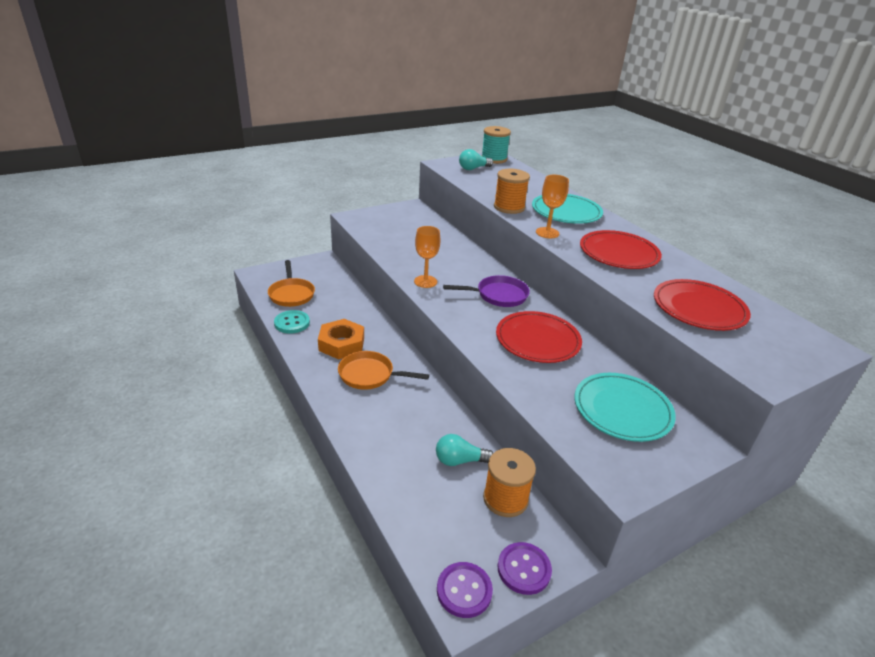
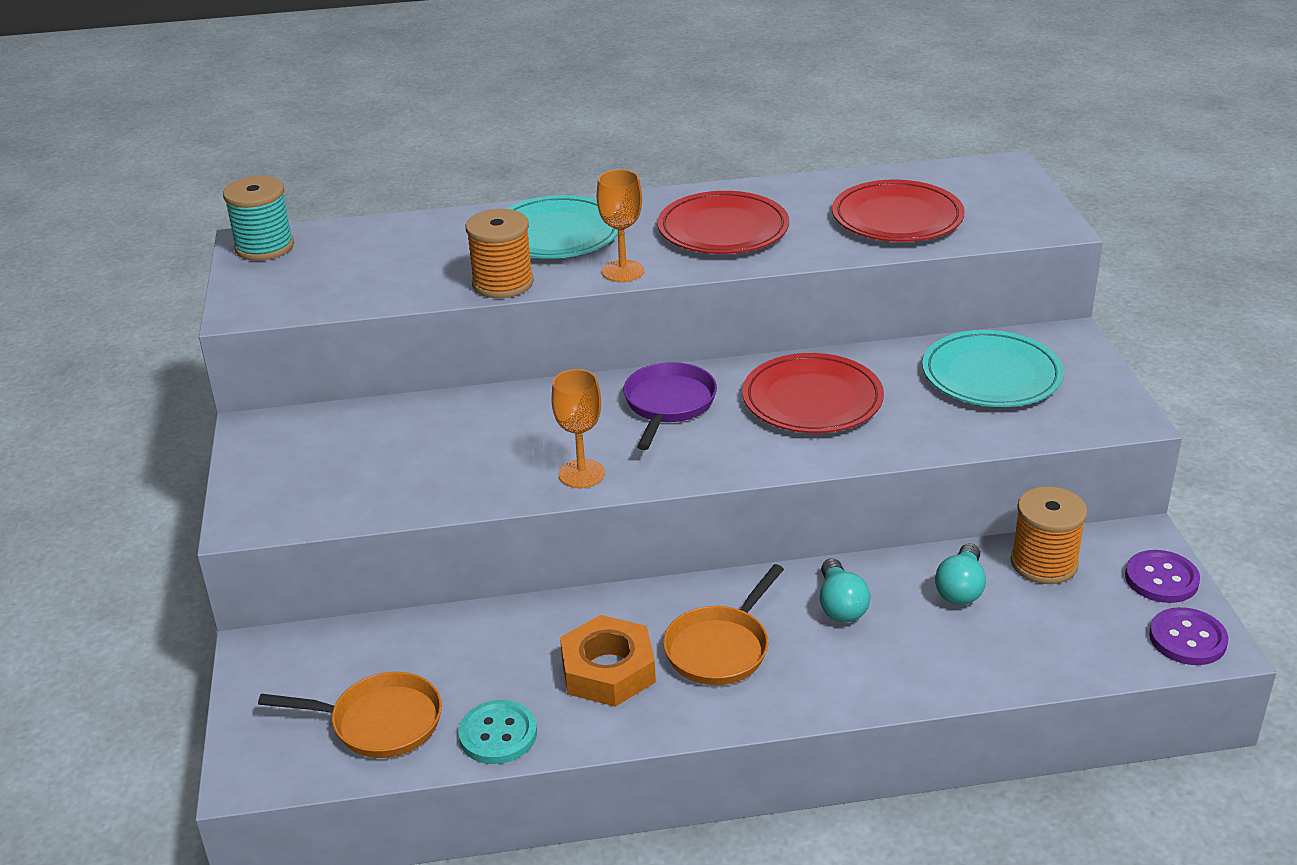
camera: 65 degrees left, 0 degrees up
turquoise light bulb [459,149,493,170] -> turquoise light bulb moved to [820,558,871,622]

